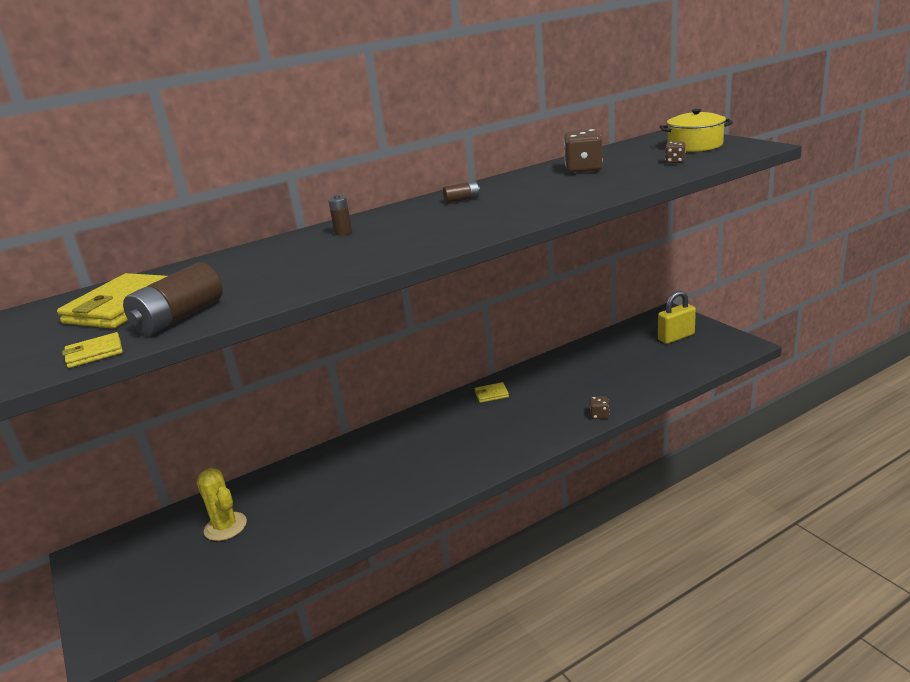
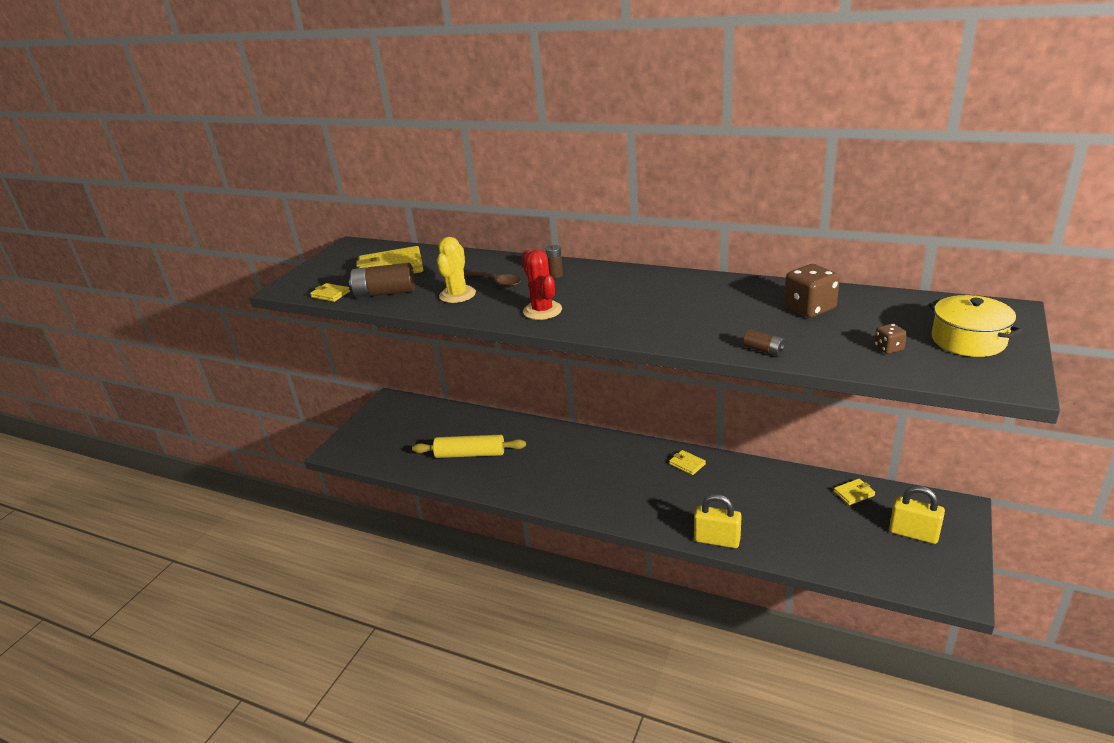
camera: 55 degrees right, 5 degrees up
yellow cactus [196,468,247,541] -> yellow cactus moved to [437,237,476,303]
brown battery [443,181,480,203] -> brown battery moved to [743,329,786,356]
brown dice [590,396,609,419] -> yellow padlock [694,494,742,548]
none -> yellow rolling pin [412,435,526,458]
none -> brown spoon [464,270,521,287]
none -> red cactus [522,249,562,320]
none -> yellow wallet [834,479,875,505]

